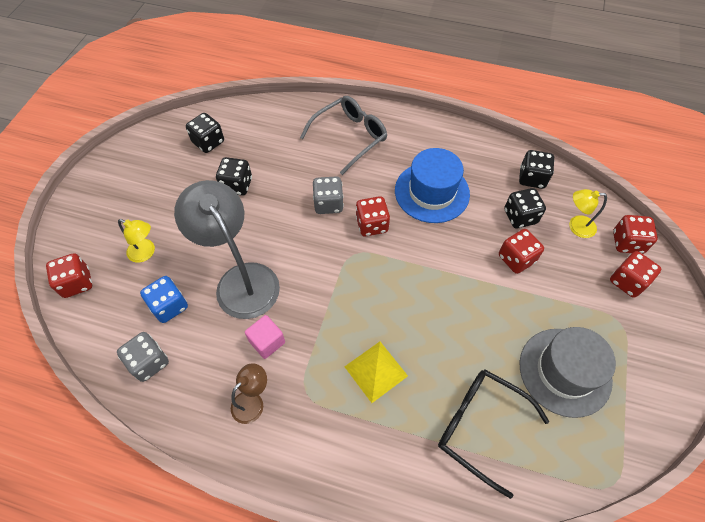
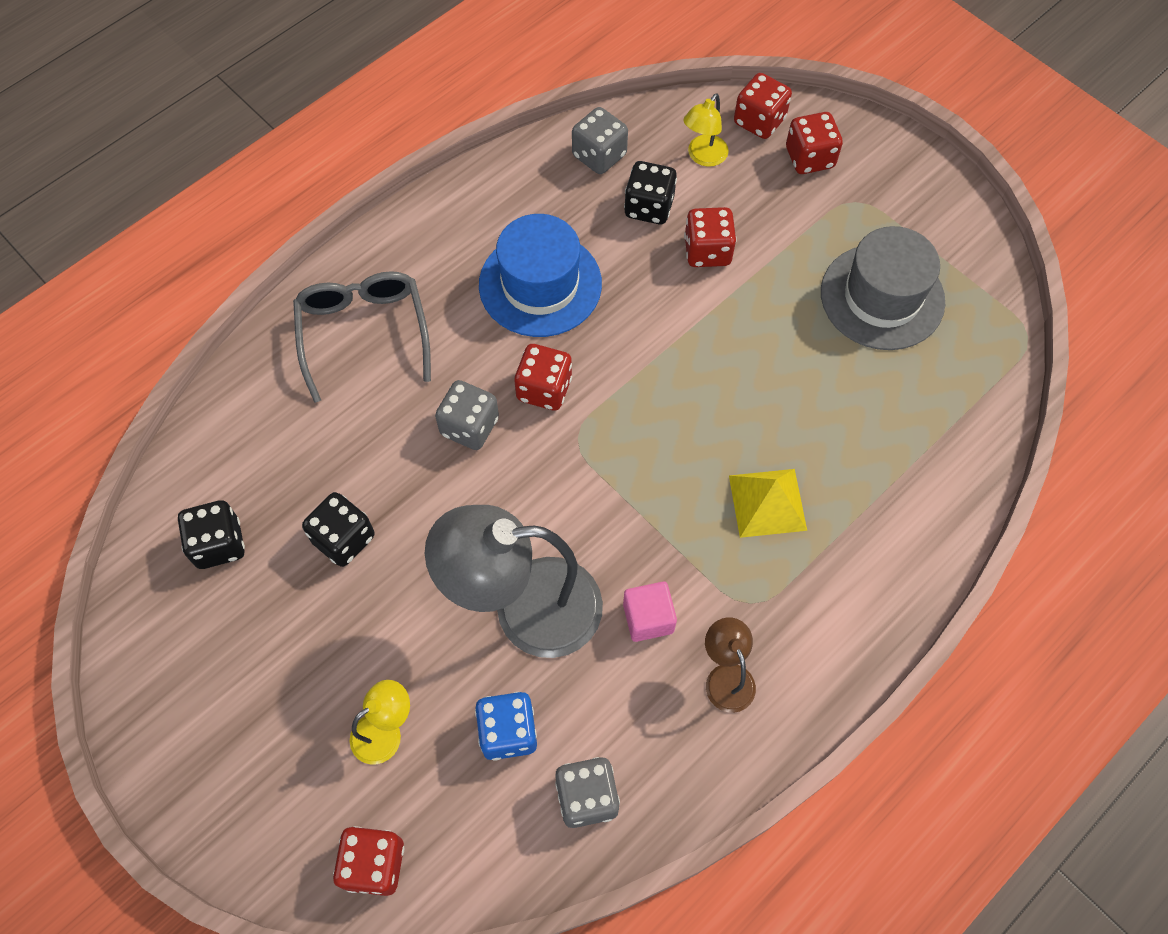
camera: 60 degrees left, 5 degrees up
black glasses [438,370,550,499] -> none
black dice [519,150,555,189] -> grey dice [572,107,628,174]

